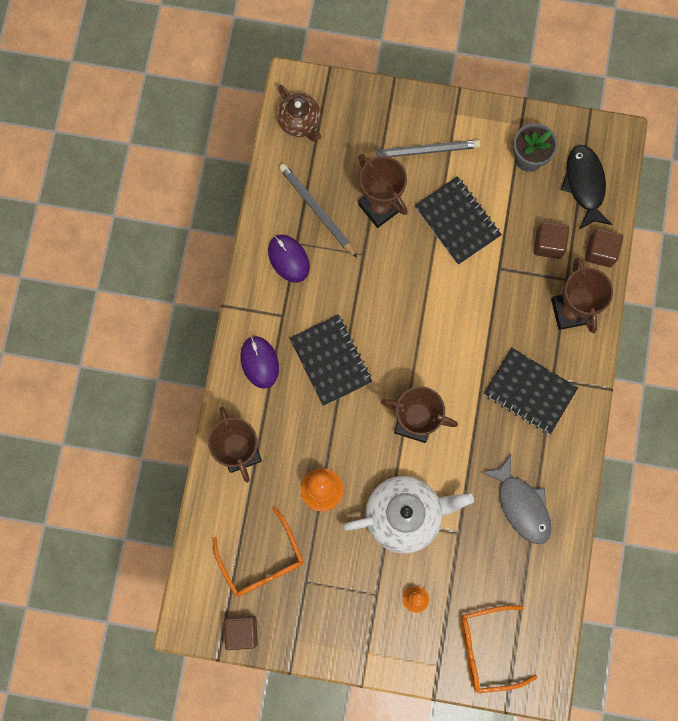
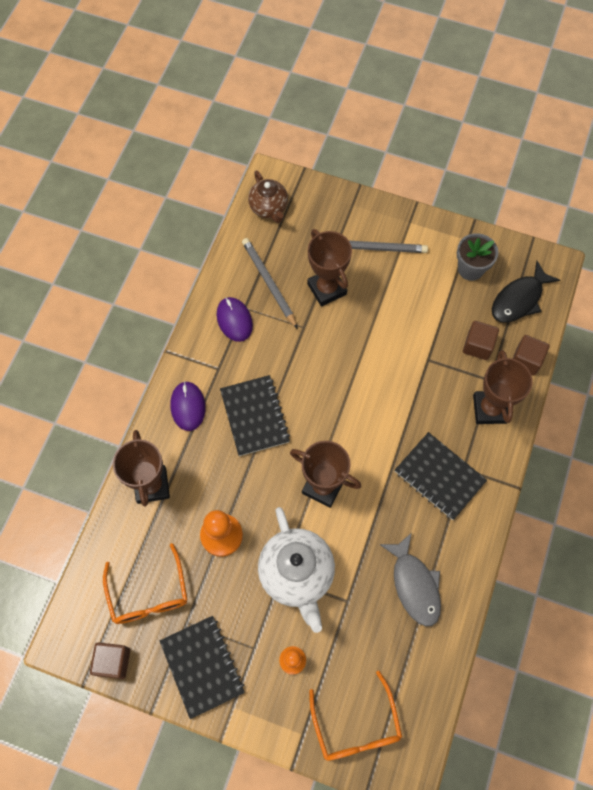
camera: 10 degrees right, 10 degrees down
white teapot [343,476,474,554] -> white teapot turned 75 degrees clockwise [258,507,335,633]
black notebook [415,176,502,265] -> black notebook moved to [160,616,245,719]
orange glasses [461,605,537,693] -> orange glasses turned 105 degrees counterclockwise [309,671,402,761]
black fish [561,145,612,230] -> black fish turned 135 degrees counterclockwise [492,261,560,323]

